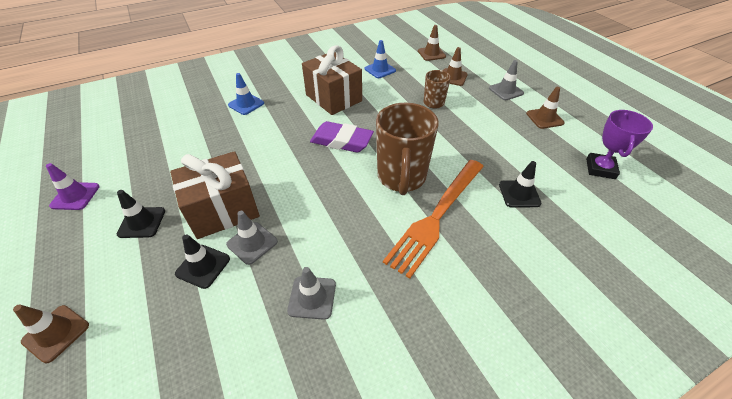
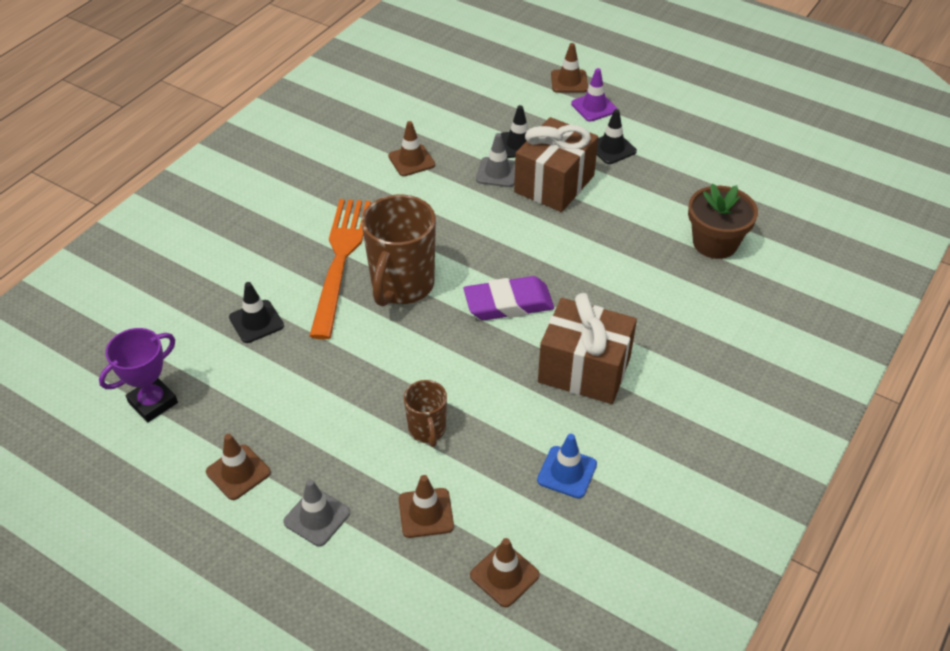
camera: 150 degrees right, 0 degrees up
purple traffic cone [46,163,100,210] -> purple traffic cone moved to [571,68,617,122]
blue traffic cone [228,73,264,115] -> none
grey traffic cone [287,267,336,320] -> brown traffic cone [388,121,435,176]
brown mug [376,103,439,195] -> brown mug turned 135 degrees counterclockwise [361,195,436,306]
purple trophy [586,110,653,179] -> purple trophy turned 60 degrees clockwise [99,328,178,422]
none -> brown flower pot [688,183,758,259]

